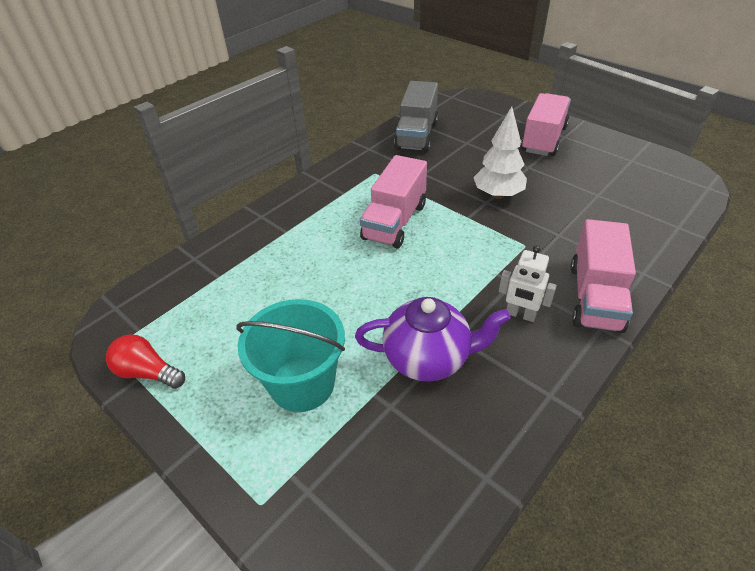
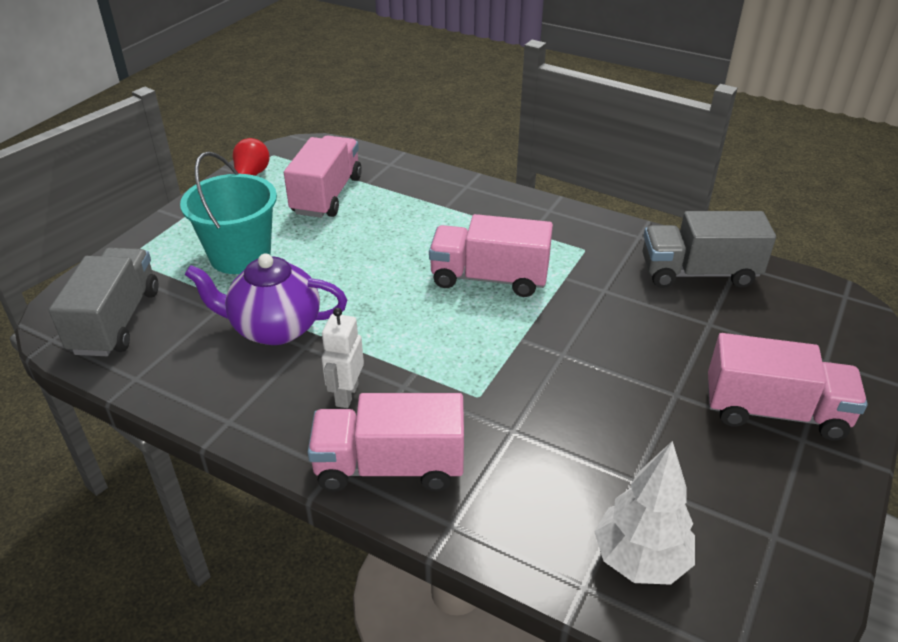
camera: 75 degrees right, 5 degrees down
purple teapot [355,297,511,382] -> purple teapot turned 105 degrees clockwise [185,253,347,345]
white tree [473,107,527,199] -> white tree moved to [594,441,695,585]
none -> grey truck [49,248,158,356]
none -> pink truck [284,135,362,218]

